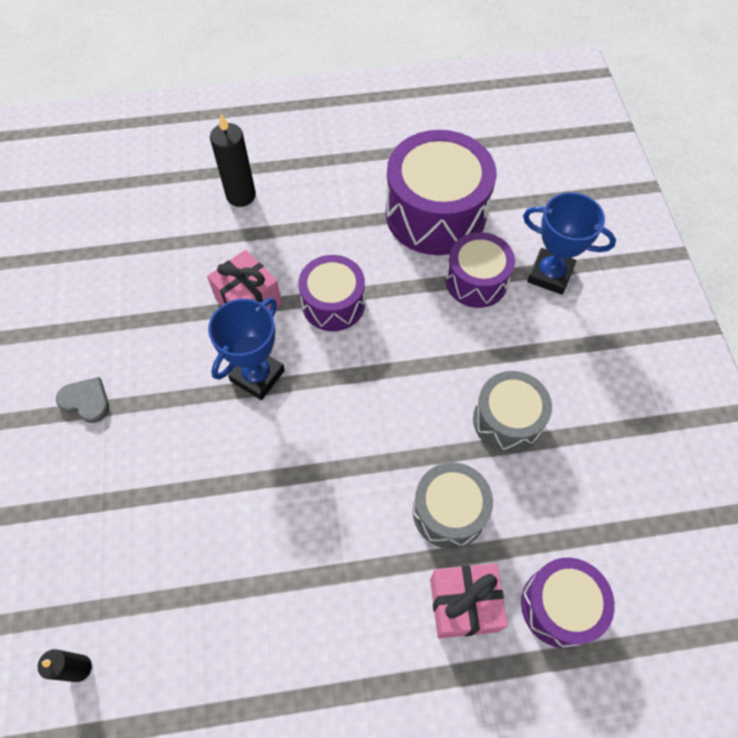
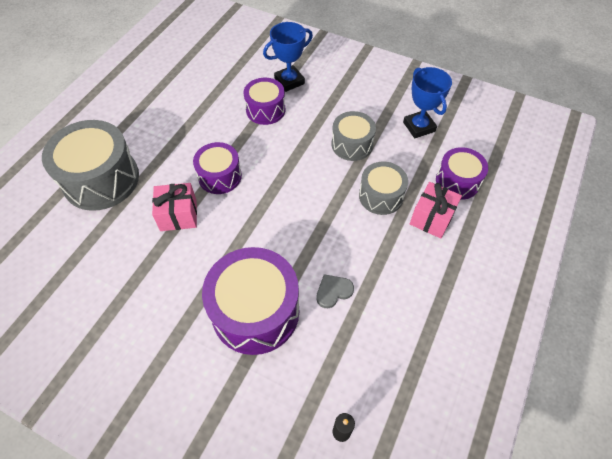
camera: 55 degrees left, 5 degrees down
grey heart [56,377,109,423] -> grey heart moved to [316,274,354,308]
blue trophy [208,298,285,400] -> blue trophy moved to [403,67,452,138]
black candle [210,114,256,207] -> grey drum [42,120,139,211]
purple drum [386,130,496,255] -> purple drum moved to [202,247,299,355]

